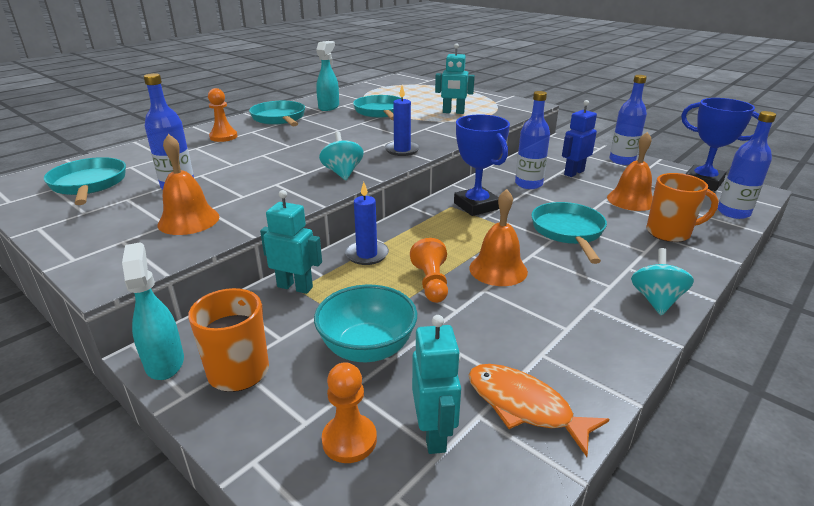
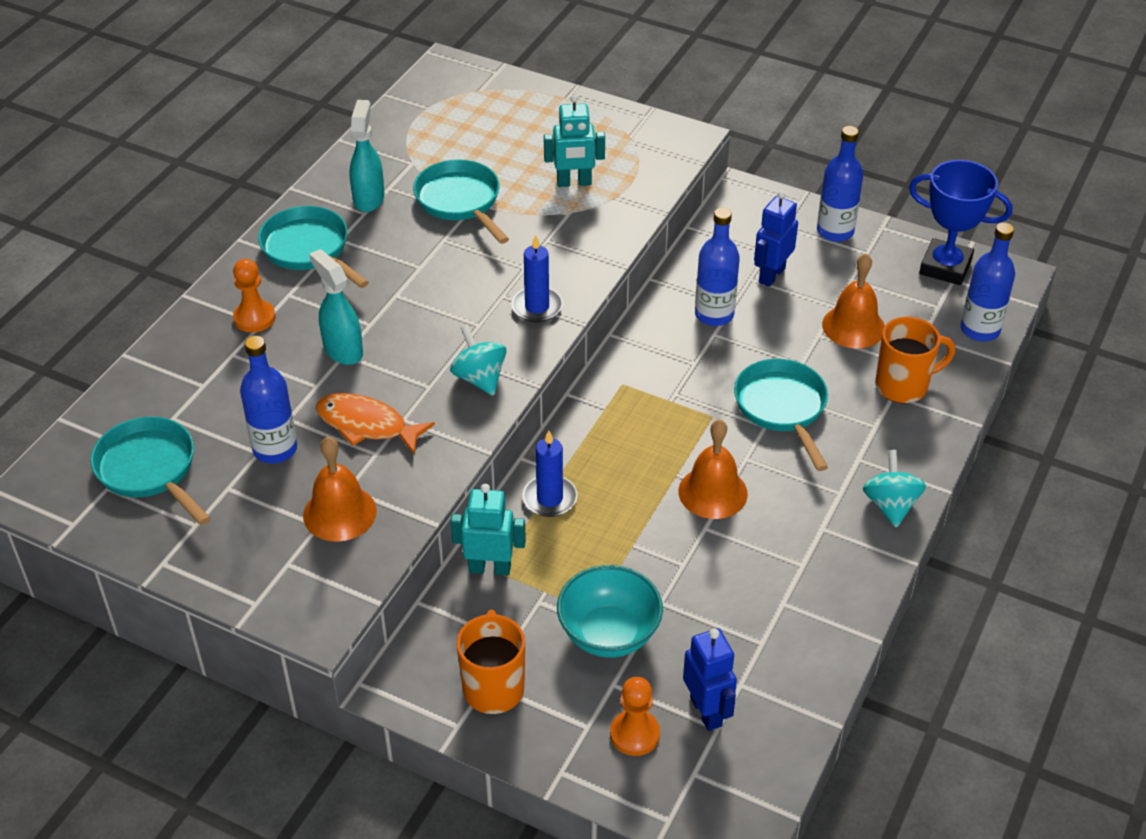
camera: 15 degrees left, 15 degrees up
turquoise spray bottle [122,242,184,380] -> turquoise spray bottle moved to [309,249,363,365]
orange pawn [410,238,448,303] -> none
turquoise robot [412,315,461,454] -> blue robot [683,628,737,731]
blue trophy [454,114,510,216] -> none
orange fish [468,364,609,457] -> orange fish moved to [316,393,435,454]

